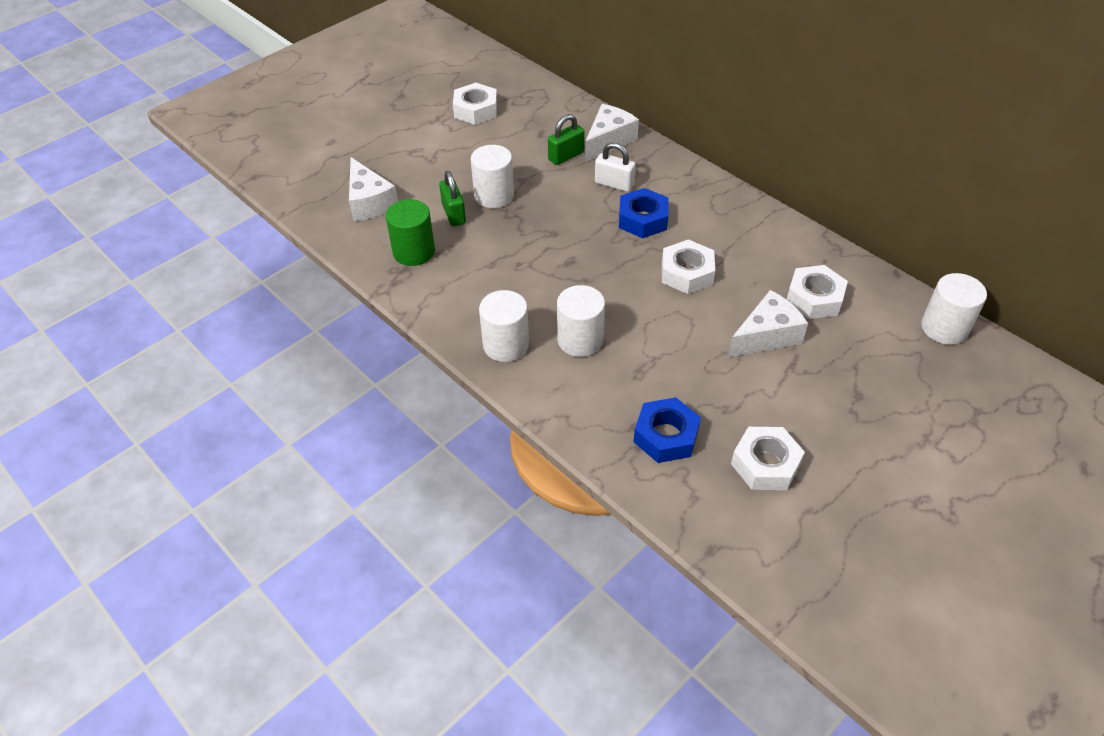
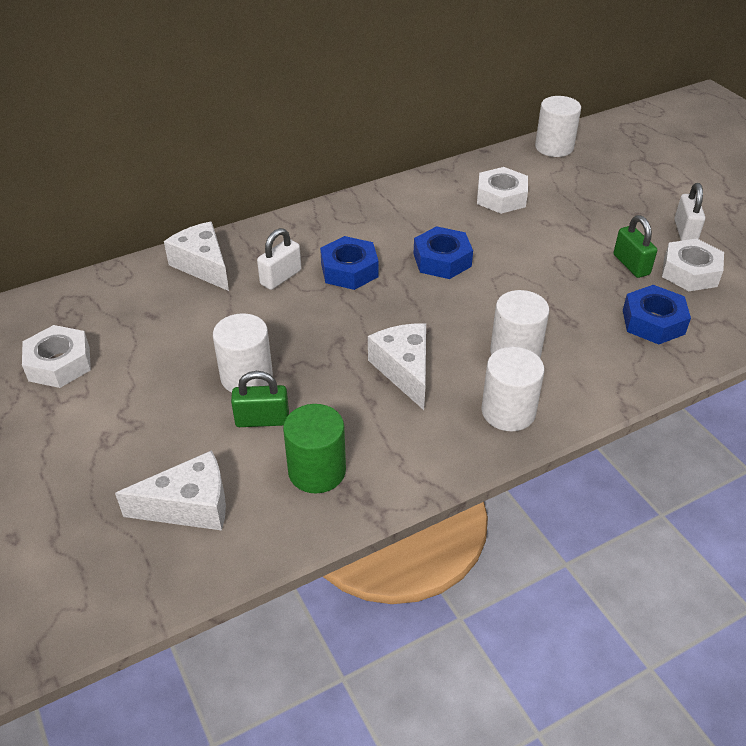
camera: 75 degrees left, 5 degrees down
green padlock [548,114,585,165] -> green padlock moved to [614,215,657,278]
white nut [662,239,715,294] -> blue nut [414,226,473,279]
white cheese [728,290,808,357] -> white cheese moved to [368,323,426,410]
none -> white padlock [675,183,705,241]

